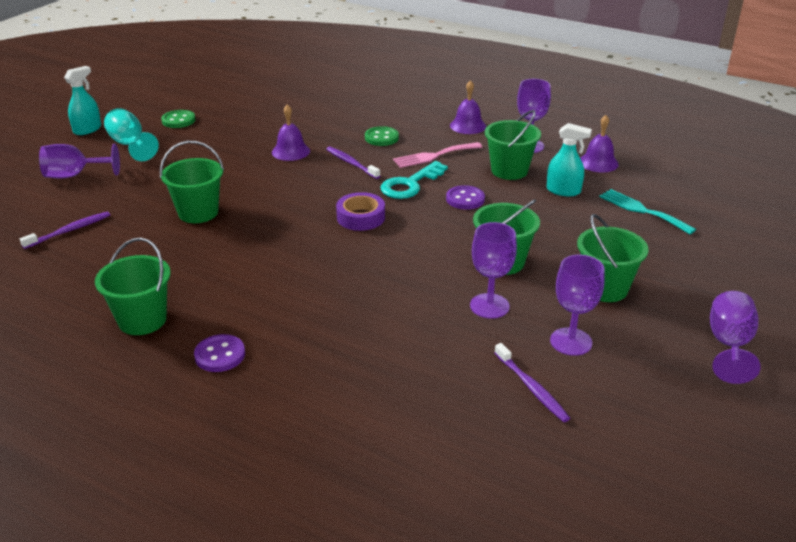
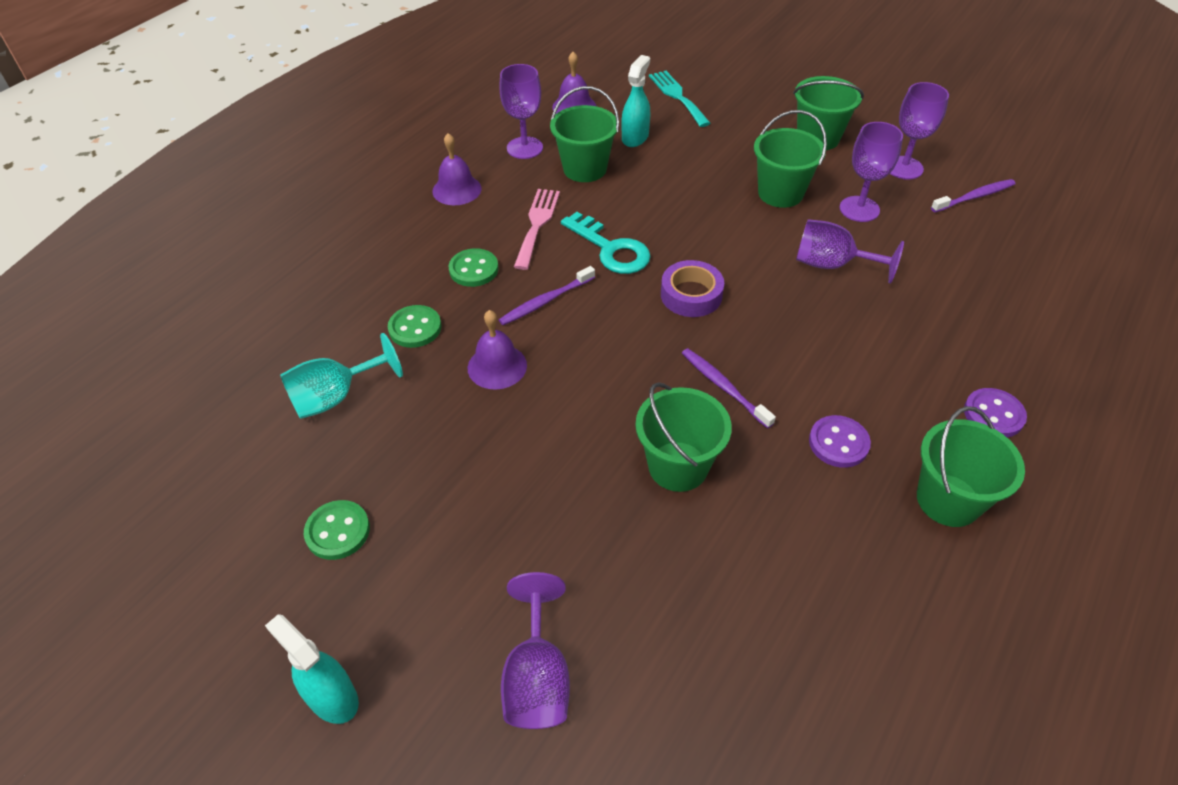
camera: 85 degrees left, 15 degrees up
purple toothbrush [20,211,110,249] -> purple toothbrush moved to [682,348,776,428]
turquoise goblet [104,108,159,161] -> turquoise goblet moved to [280,333,403,419]
pink fork [393,142,482,168] -> pink fork turned 150 degrees counterclockwise [514,189,560,270]
purple button [446,185,485,210] -> purple button moved to [809,415,871,468]
turquoise fork [599,189,696,234] -> turquoise fork turned 105 degrees clockwise [649,71,711,127]
purple goblet [710,291,760,384] -> purple goblet moved to [796,219,904,284]
none -> green button [388,305,441,348]

